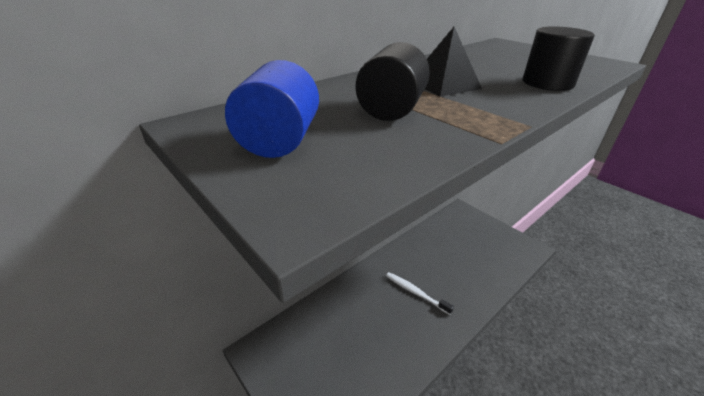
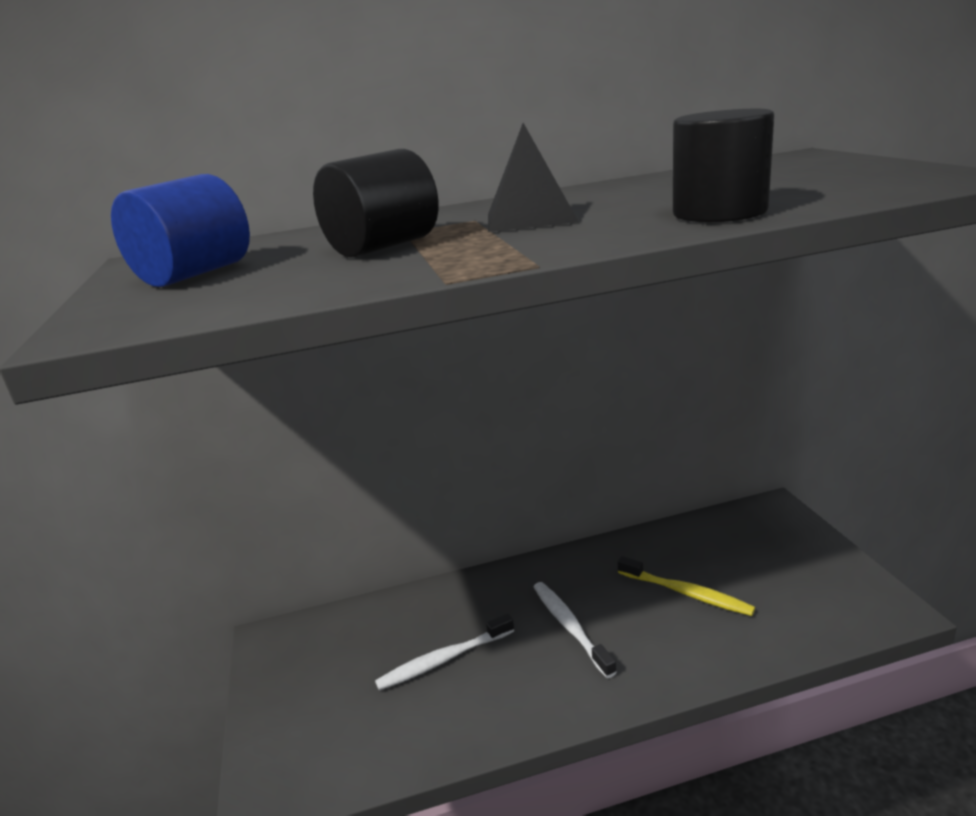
camera: 30 degrees right, 10 degrees down
none -> white toothbrush [375,614,514,691]
none -> yellow toothbrush [618,556,755,616]

